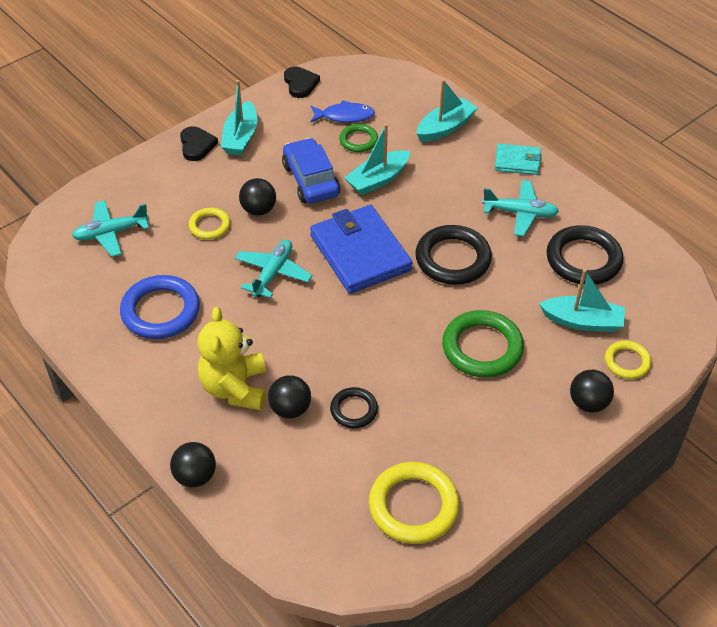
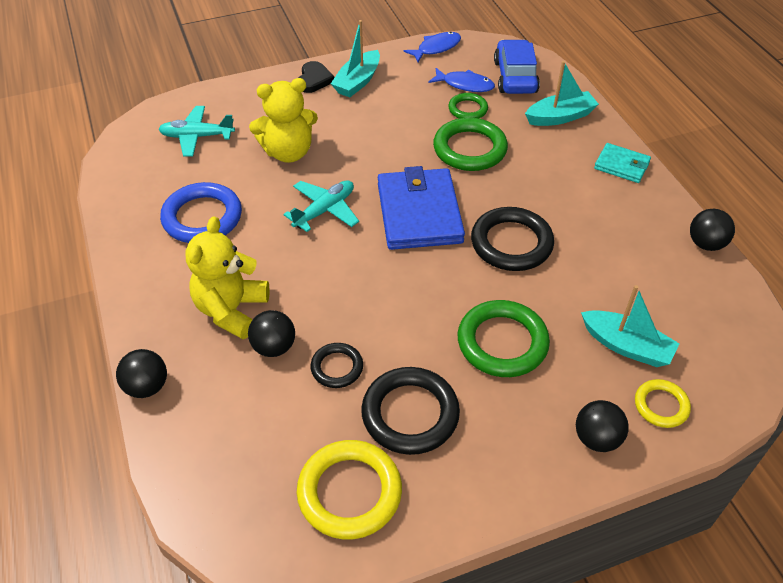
camera: 20 degrees right, 0 degrees up
yellow ring [189,208,231,240] -> yellow teddy bear [249,78,318,163]
black ball [239,178,276,216] -> black ball moved to [690,209,735,251]
blue car [282,138,340,203] -> blue car moved to [494,40,540,94]
black heart [284,66,320,98] -> blue fish [404,32,461,62]
turquoise boat [344,124,410,195] -> green ring [433,117,508,171]
turquoise plane [482,180,559,236] -> none
black ring [546,225,623,285] -> black ring moved to [361,367,460,455]

